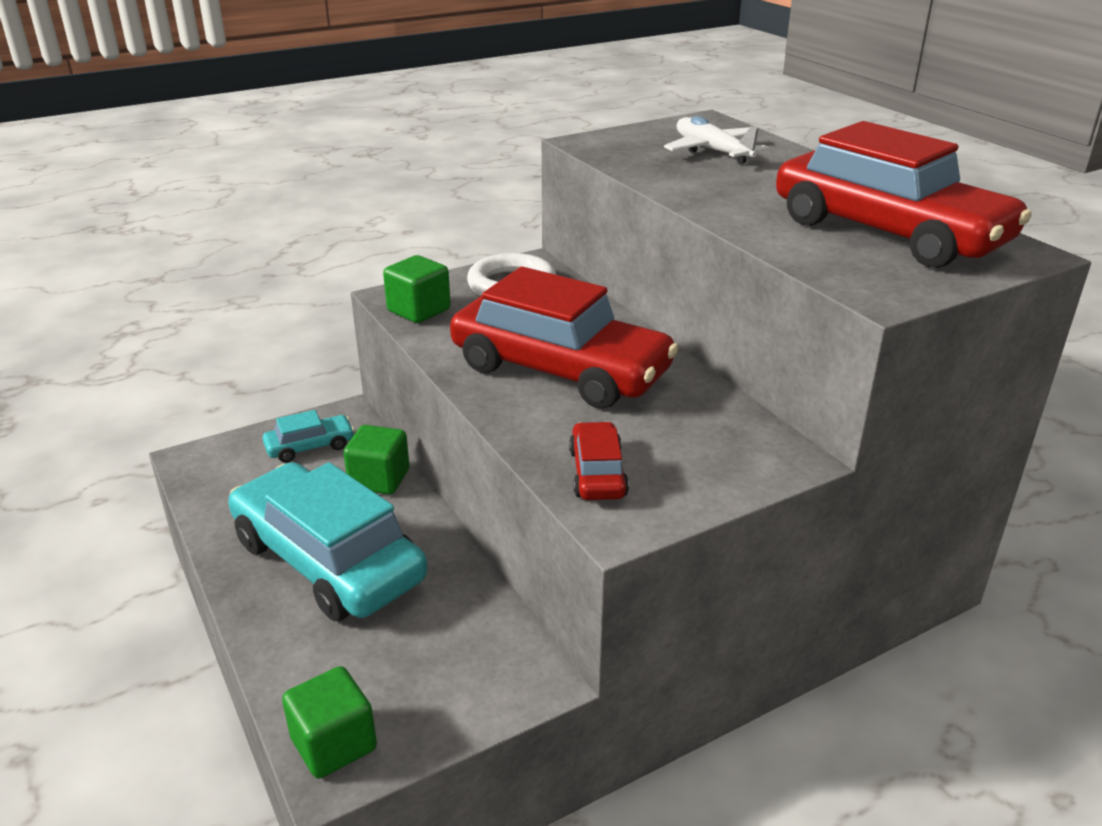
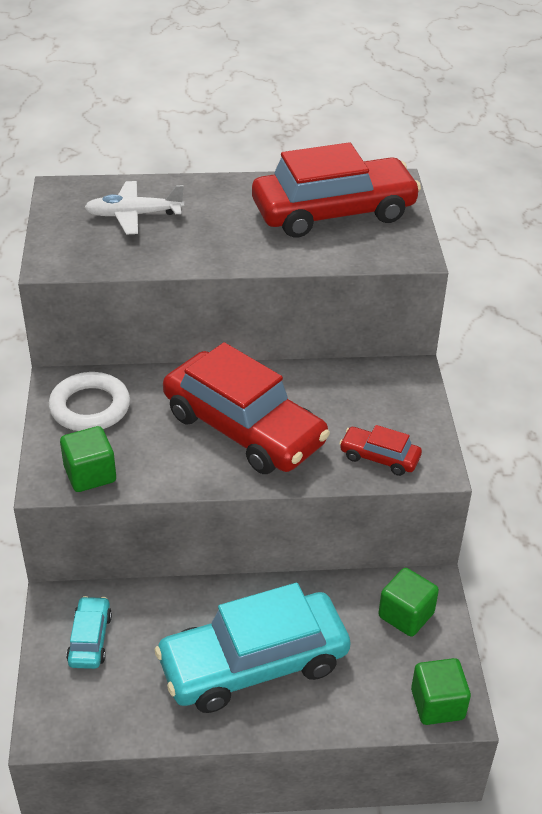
camera: 65 degrees left, 10 degrees up
green cube [344,425,409,495] -> green cube moved to [378,568,439,637]
red car [450,266,679,409] -> red car turned 75 degrees clockwise [163,342,330,474]

